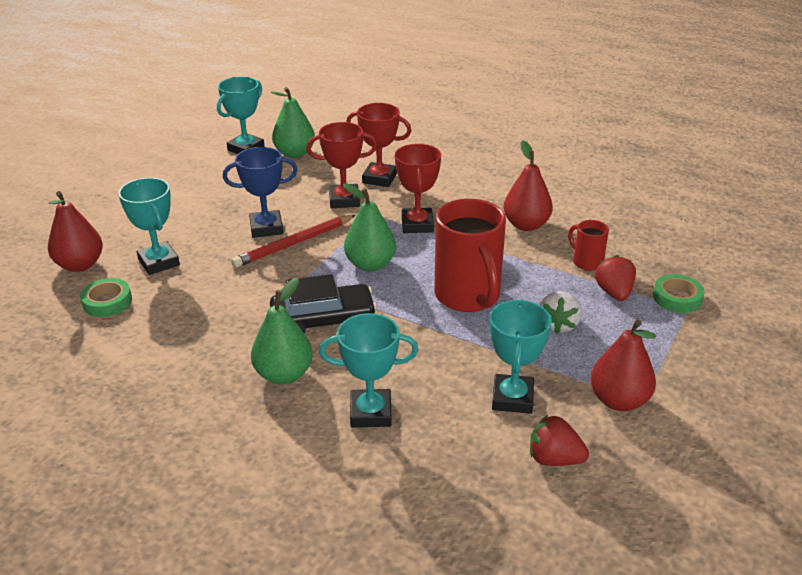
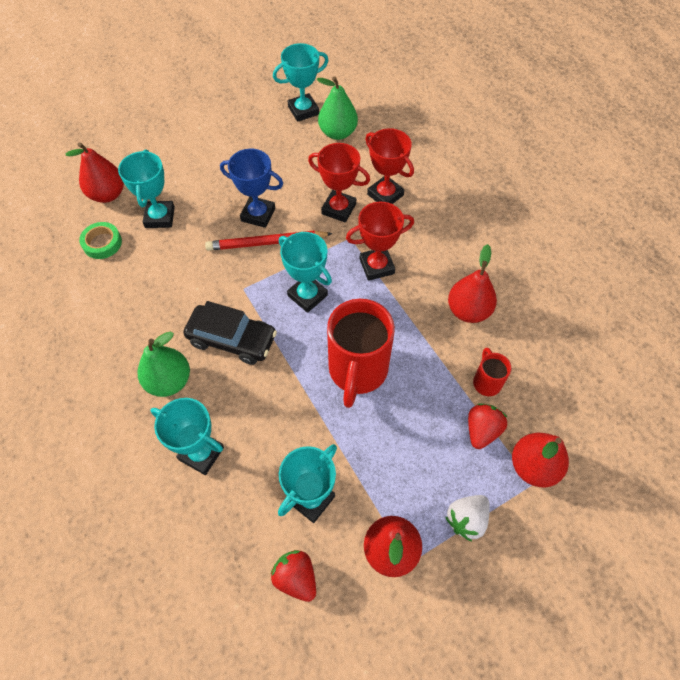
camera: 30 degrees right, 25 degrees up
green pear [343,184,396,272] -> turquoise trophy [279,232,332,313]
red trophy [395,144,441,233] -> red trophy turned 45 degrees clockwise [346,202,414,281]
white strawberry [540,291,582,334] -> white strawberry moved to [446,495,490,542]
green tape [653,274,704,313] -> red pear [512,433,569,488]

